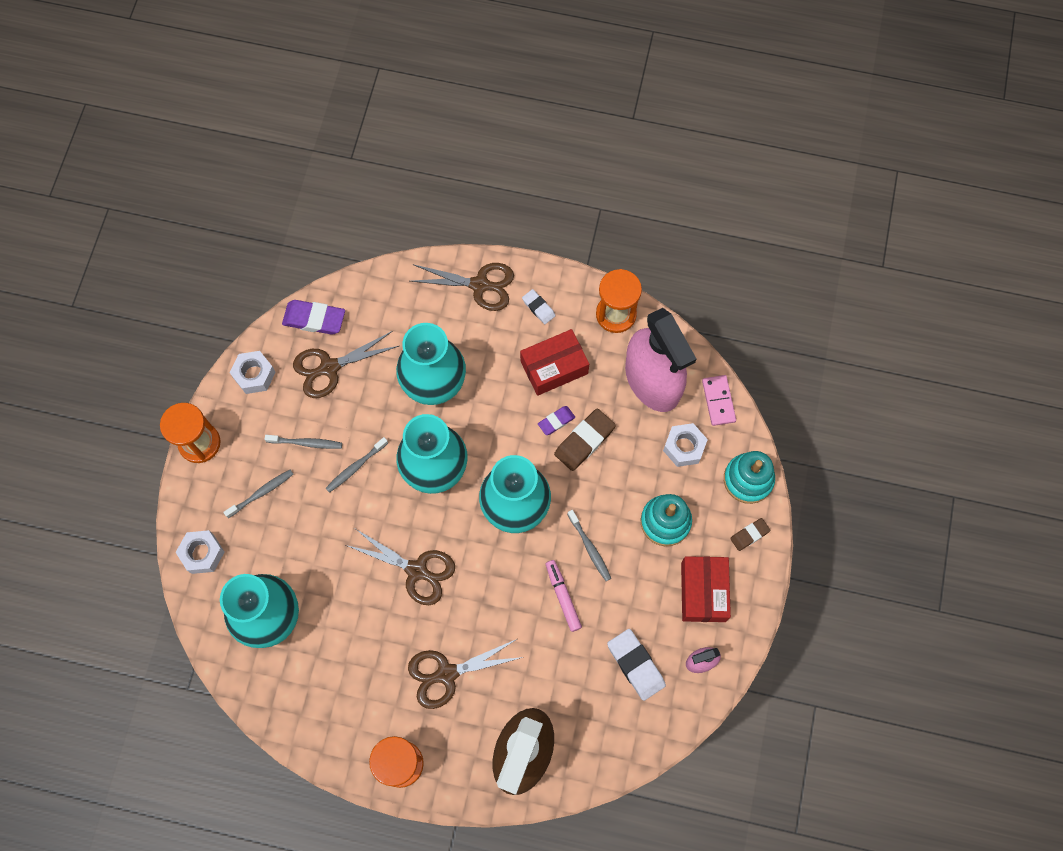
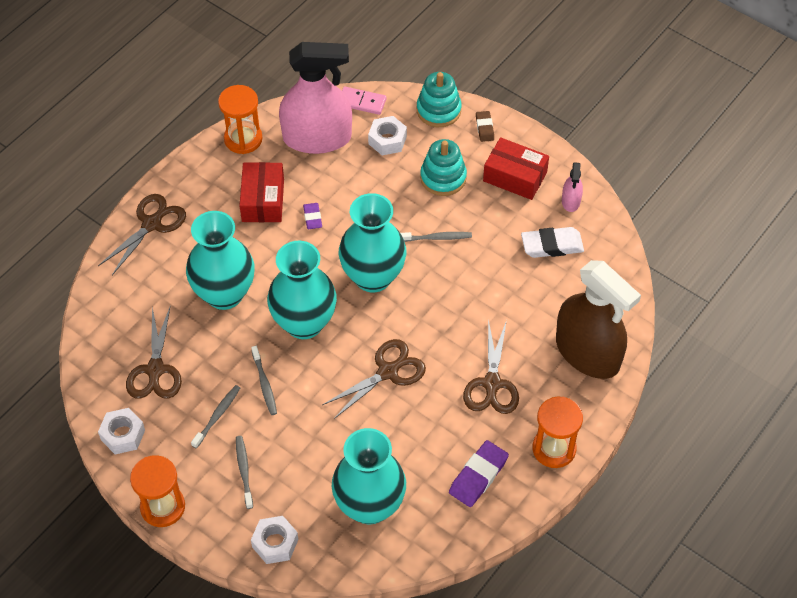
camera: 65 degrees left, 15 degrees down
purple eraser [282,300,345,335] -> purple eraser moved to [449,440,509,507]
white eraser [522,289,555,324] -> none
pink marker [546,560,582,632] -> none
brown eraser [554,408,616,471] -> none

